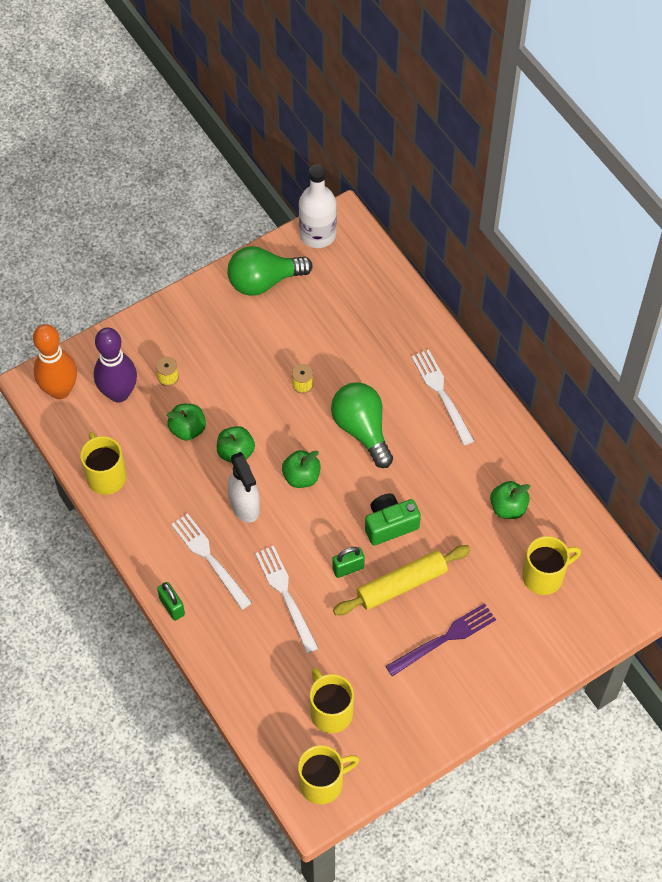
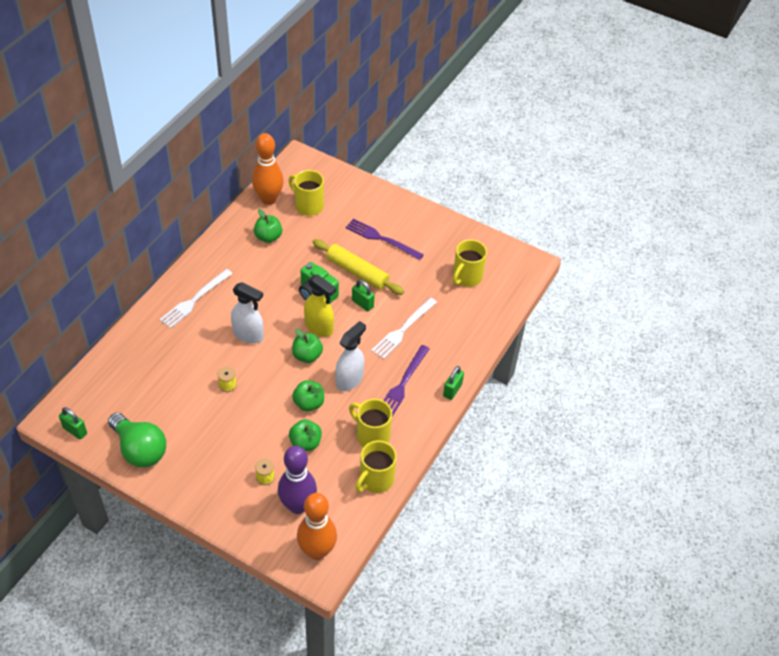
camera: 120 degrees left, 10 degrees down
white fork [171,513,252,610] -> purple fork [383,345,430,417]
yellow mug [298,745,359,804] -> yellow mug moved to [349,399,392,447]
white bottle [299,164,337,248] -> green padlock [59,407,87,439]
green light bulb [331,382,393,468] -> white spray bottle [231,282,264,344]
none -> orange bowling pin [252,133,284,205]
none -> yellow spray bottle [304,275,336,337]

